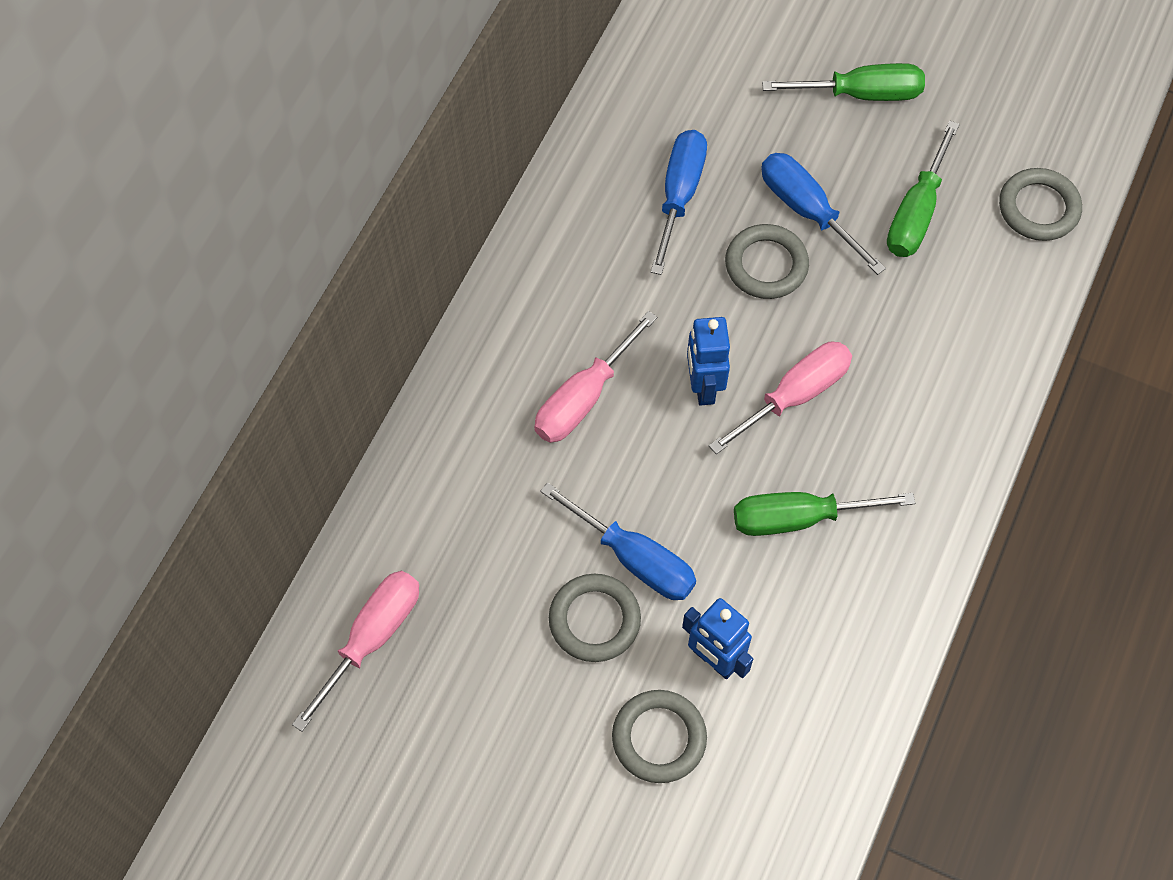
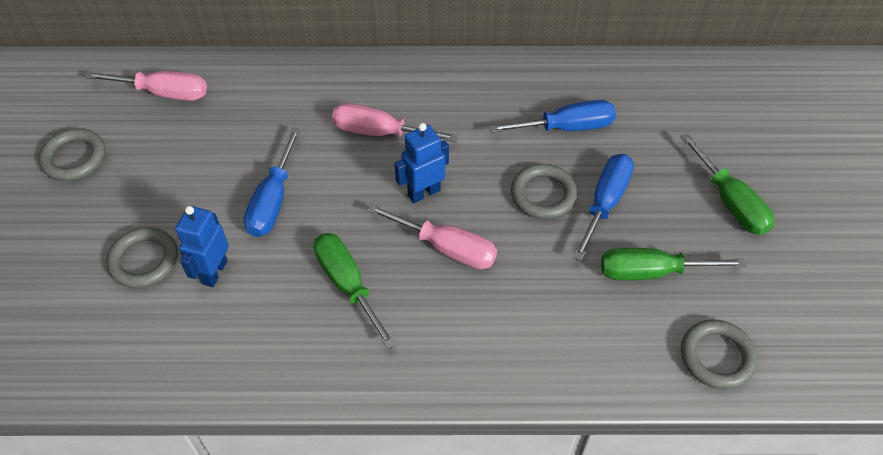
camera: 65 degrees right, 10 degrees down
grey ring [549,574,641,662] -> grey ring moved to [39,128,106,181]

